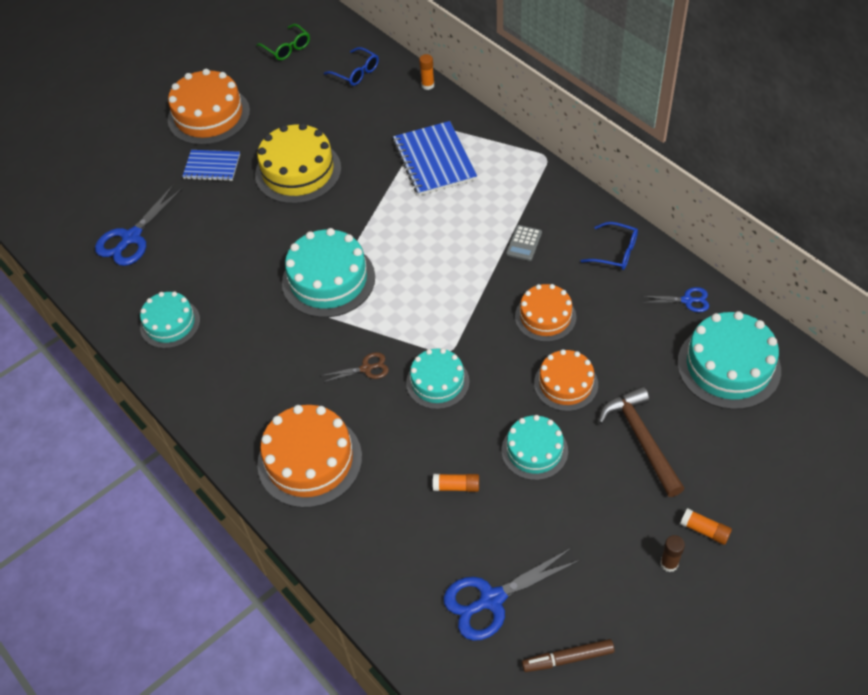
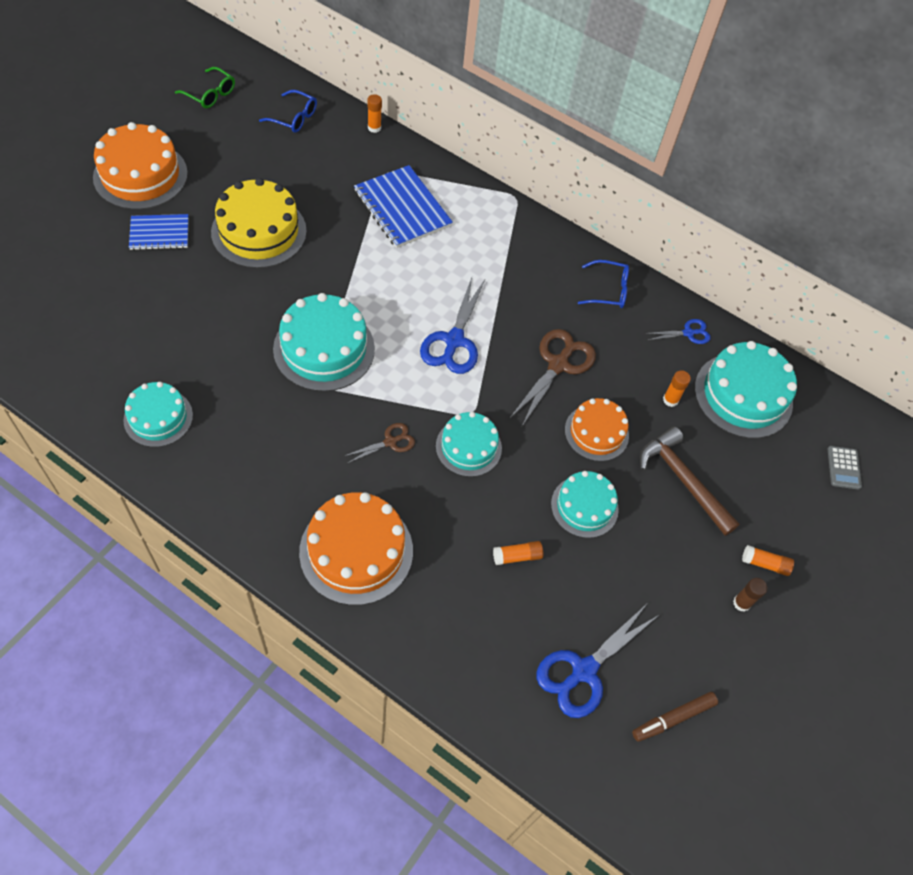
camera: 25 degrees left, 5 degrees up
blue scissors [95,184,183,266] -> blue scissors moved to [420,278,485,374]
grey calculator [506,225,542,261] -> grey calculator moved to [828,446,862,490]
orange cake [515,284,576,342] -> brown scissors [509,329,596,428]
none -> orange glue stick [663,370,691,407]

